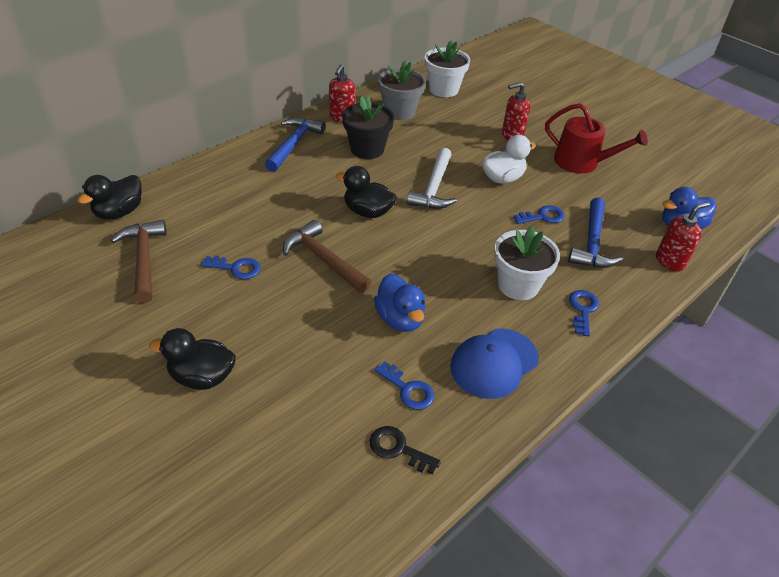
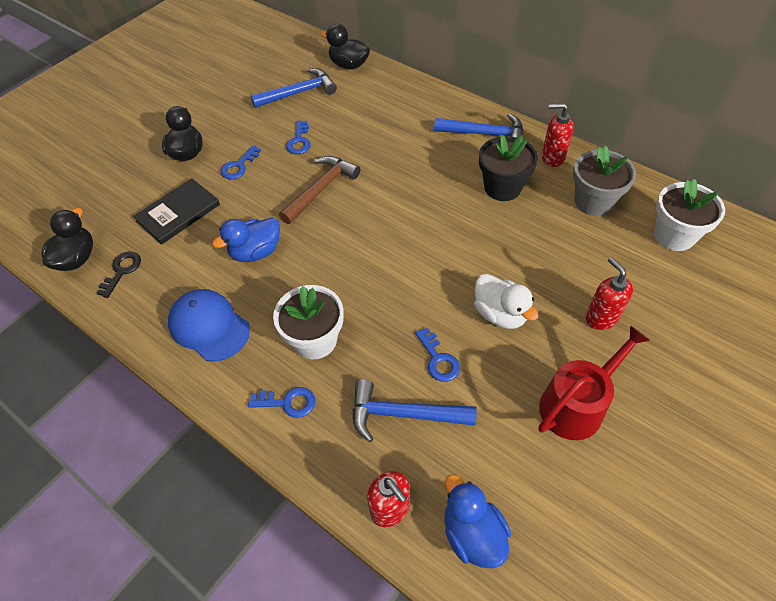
camera: 85 degrees right, 10 degrees up
brown hammer [111,220,167,303] -> blue hammer [251,68,337,108]
black duck [336,166,397,218] -> black duck moved to [41,208,93,271]
blue key [374,362,434,410] -> blue key moved to [221,145,261,179]
white hammer [407,148,457,209] -> none
red watering can [545,103,648,173] -> red watering can turned 150 degrees counterclockwise [538,325,650,440]
none -> black book [133,178,220,245]

